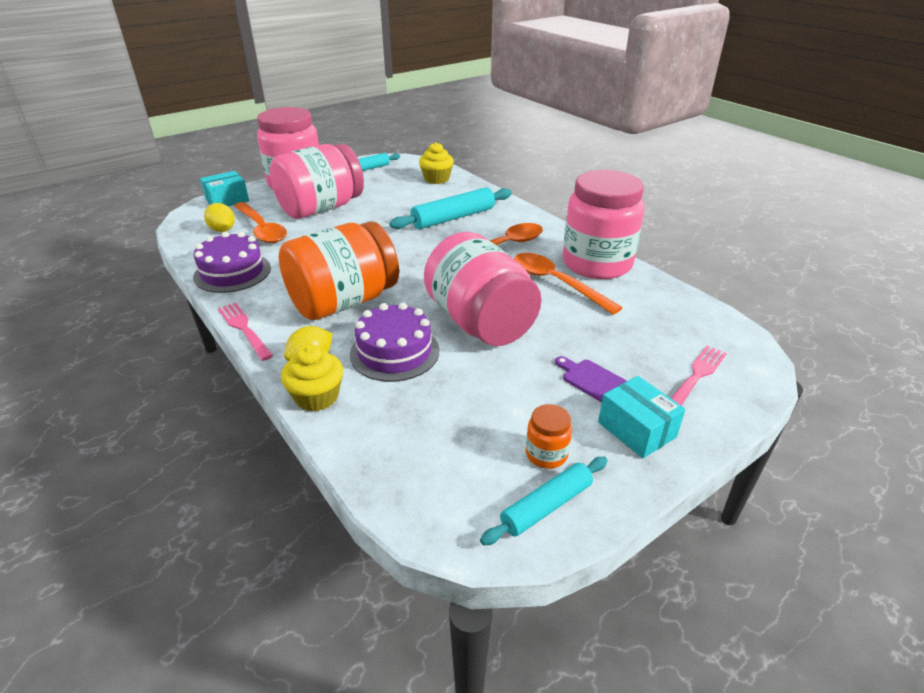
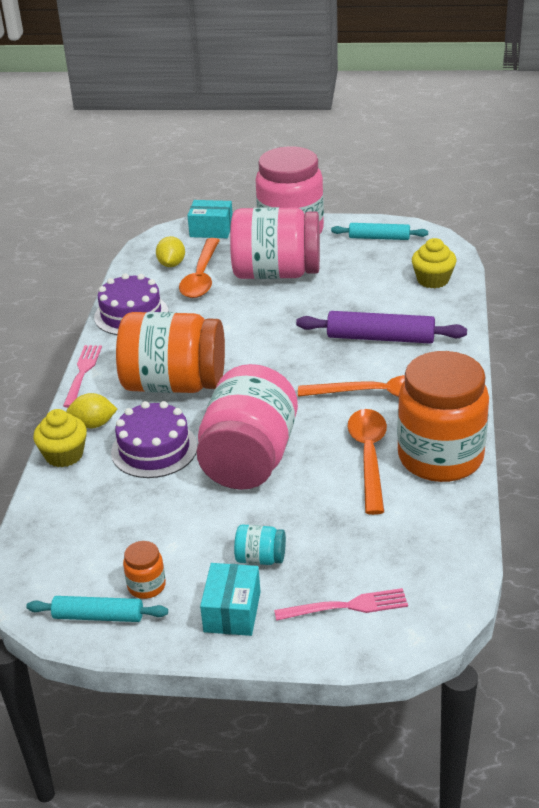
camera: 45 degrees right, 0 degrees up
turquoise rolling pin [390,187,512,229] -> purple rolling pin [296,311,467,344]
purple cutting board [555,356,627,402] -> turquoise jar [234,524,286,565]
pink jar [563,170,645,279] -> orange jar [397,351,489,482]

